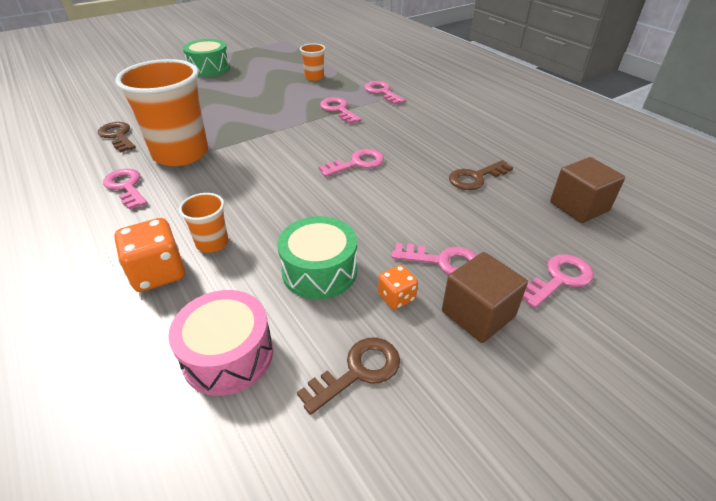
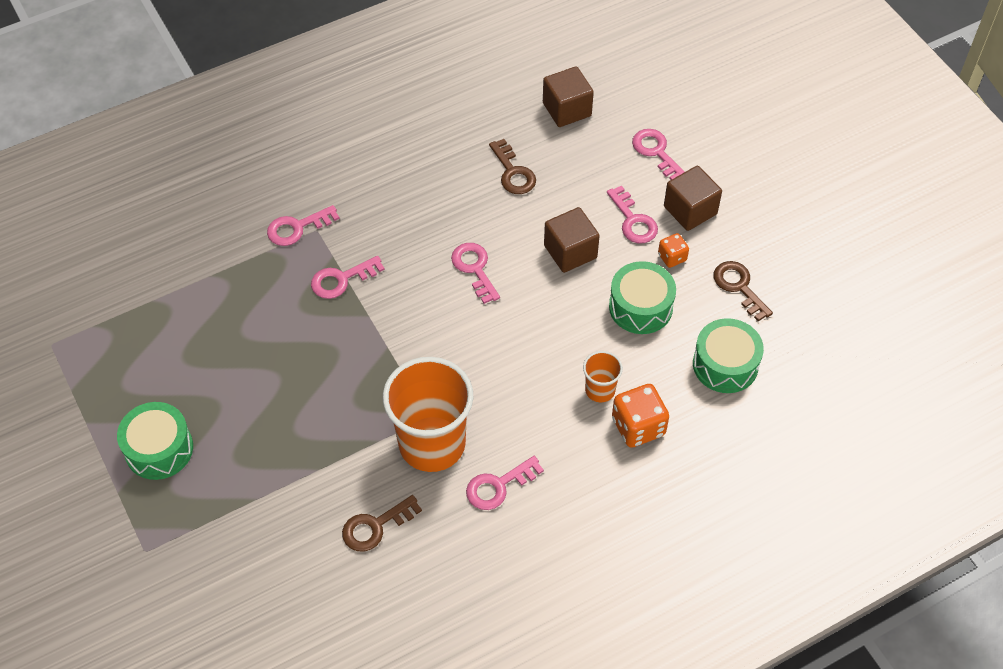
camera: 85 degrees left, 15 degrees up
pink drum [168,290,273,396] -> green drum [693,318,764,393]
orange cup [300,43,326,81] -> none
pink key [392,243,477,275] -> pink key turned 135 degrees clockwise [607,185,658,243]
none -> brown cube [544,207,600,273]

